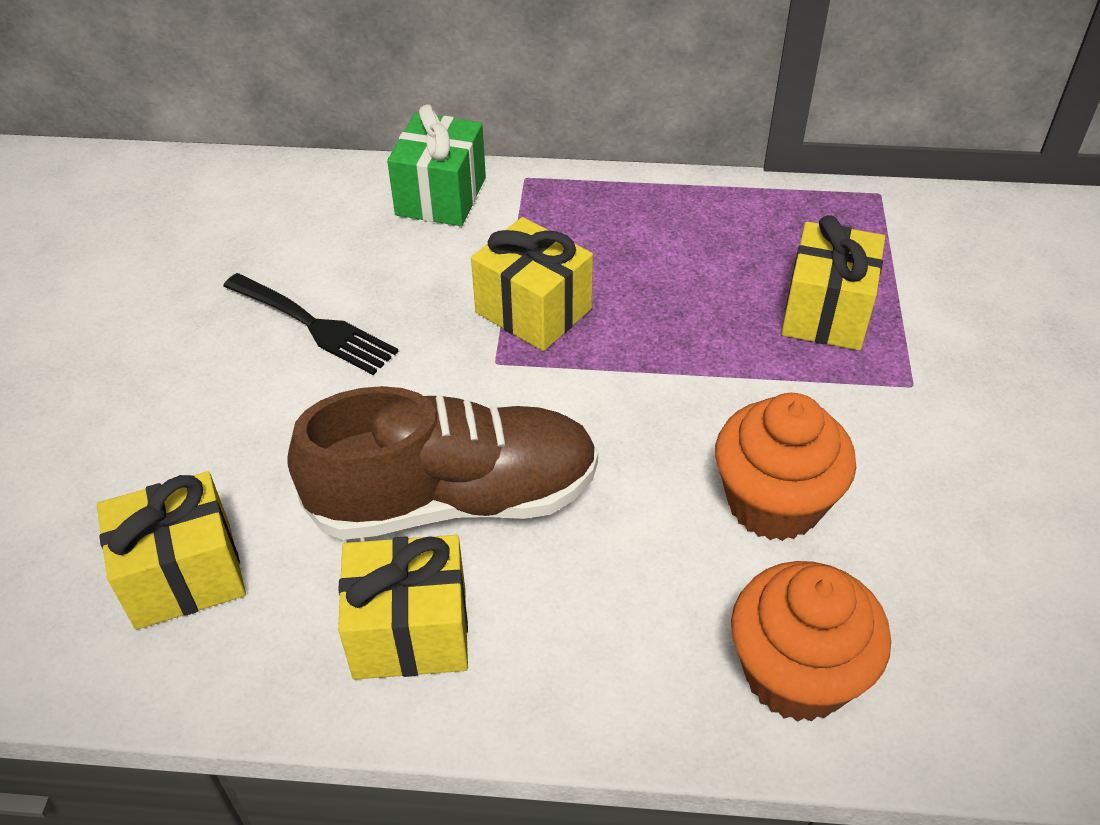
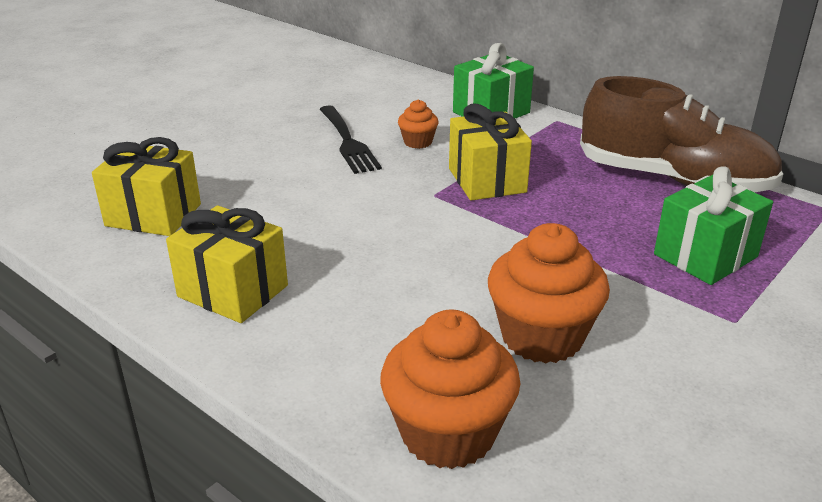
camera: 35 degrees right, 15 degrees down
brown shoe [288,386,598,540] -> brown shoe moved to [580,76,783,192]
yellow gift [781,215,885,350] -> green gift [654,166,773,285]
none -> orange cupcake [398,100,438,149]

